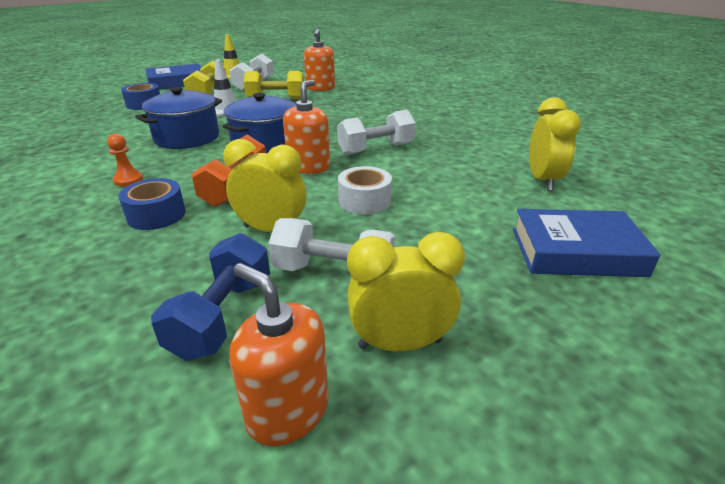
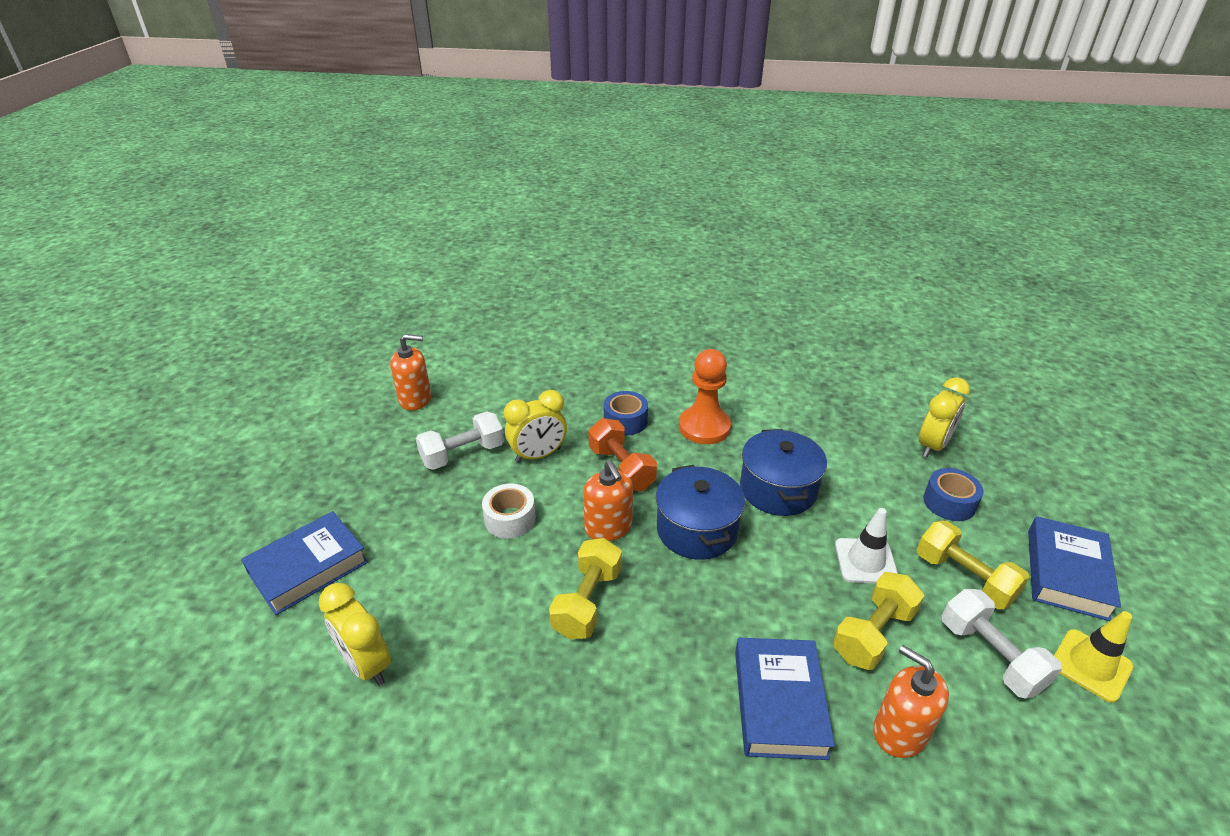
camera: 135 degrees right, 5 degrees up
orange pawn [107,134,143,186] -> orange pawn [679,349,731,444], size x2.08
blue dumbbell [151,233,270,361] -> none
white dumbbell [337,110,416,155] -> yellow dumbbell [549,538,622,639]
yellow clock [347,232,465,351] -> yellow clock moved to [919,377,970,458]
none -> blue book [735,638,835,760]

